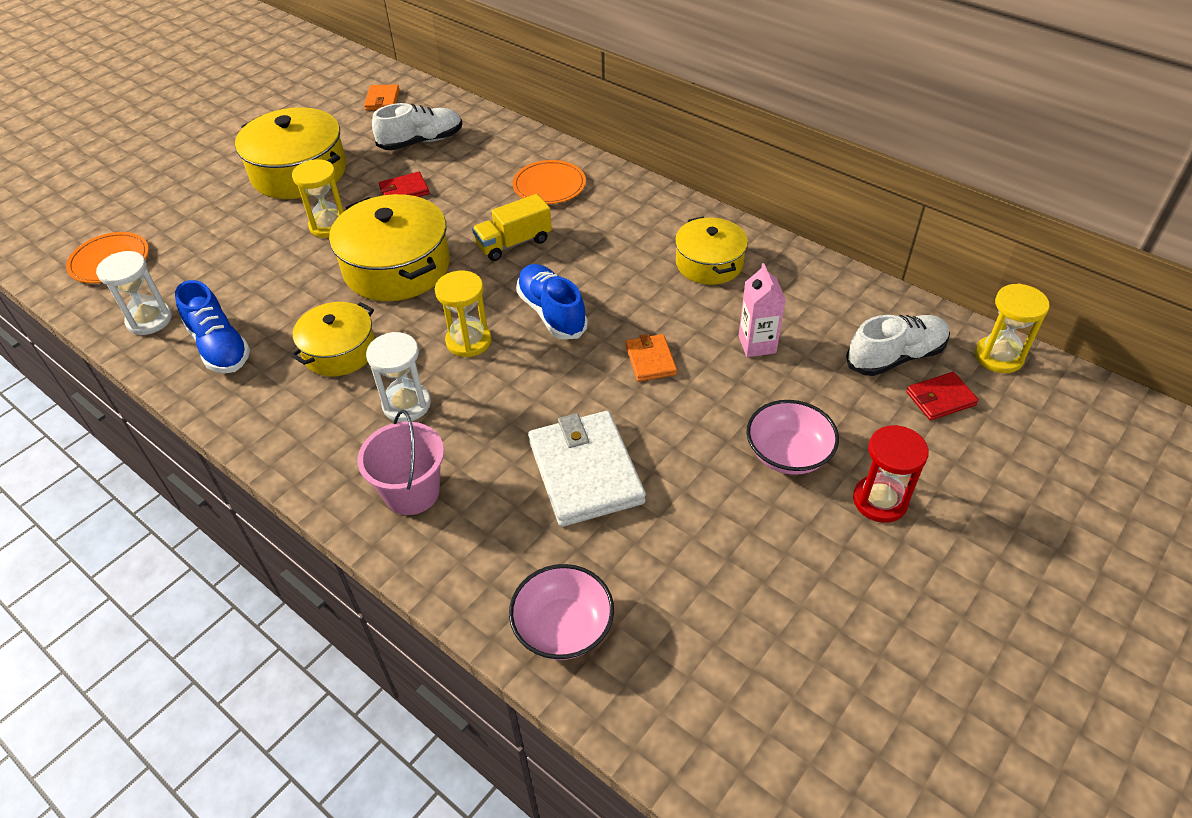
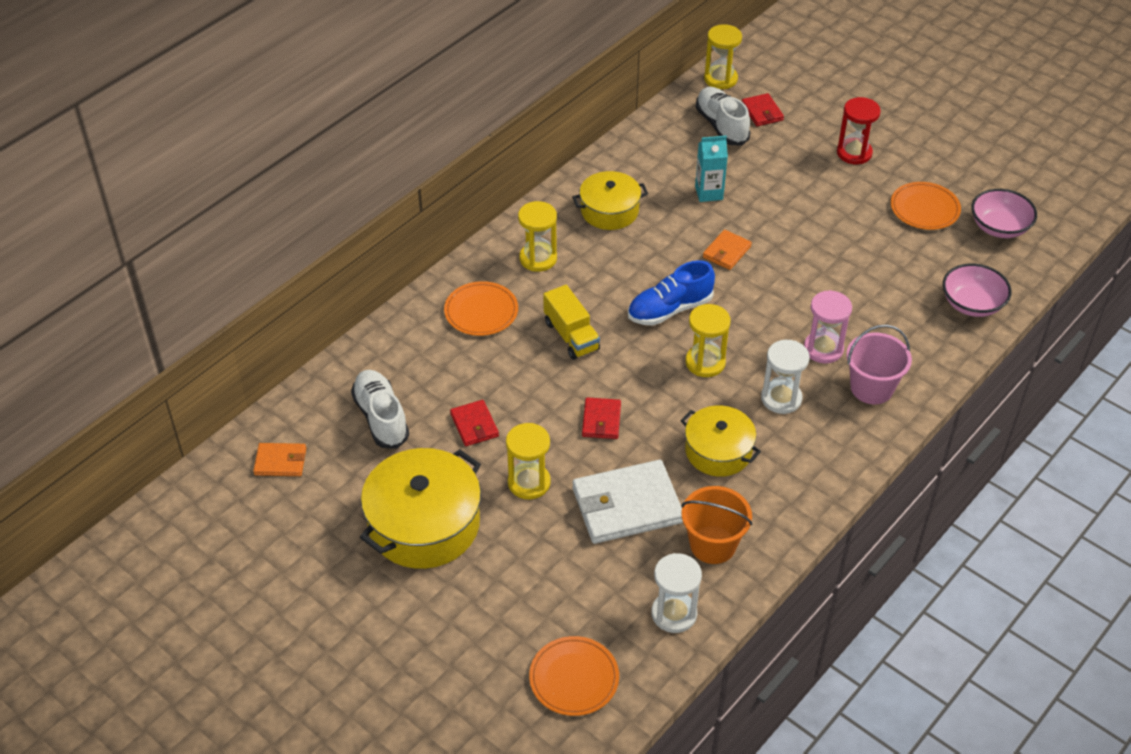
camera: 90 degrees left, 0 degrees up
blue shoe [175,280,250,373] -> orange bucket [681,486,752,564]
yellow pot [329,194,450,301] -> red wallet [582,397,621,439]
white wallet [528,411,646,527] -> white wallet moved to [572,460,683,544]
orange wallet [625,334,677,382] -> orange wallet turned 45 degrees counterclockwise [703,230,752,270]
pink carton [739,263,786,357] -> turquoise carton [695,136,728,202]
pink bowl [747,400,839,475] -> pink bowl moved to [972,189,1037,238]
none -> yellow hourglass [518,201,557,272]
none -> pink hourglass [804,290,852,364]
none -> orange plate [891,182,961,230]

